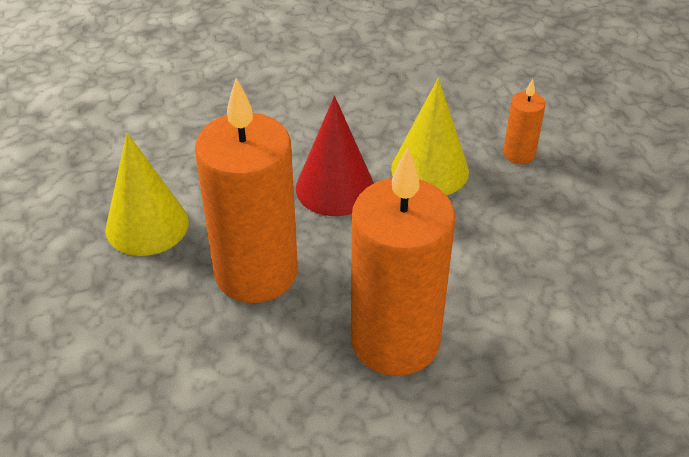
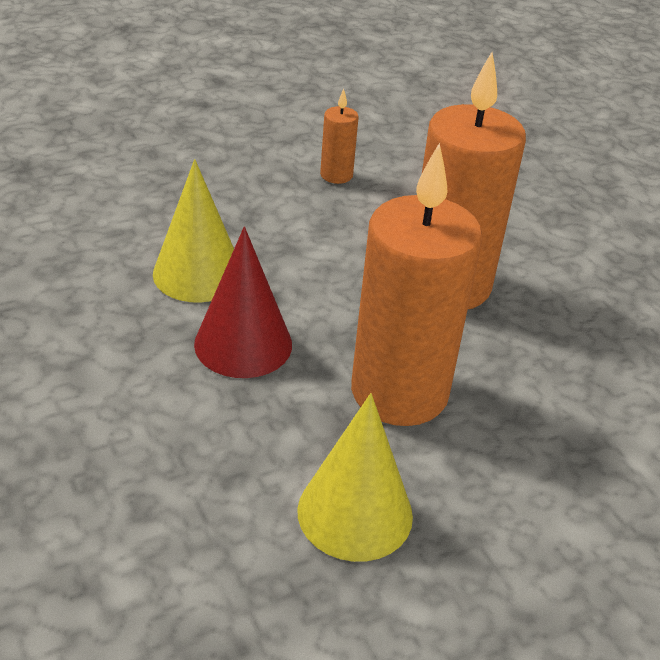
camera: 105 degrees left, 5 degrees down
orange candle [503,79,546,164] -> orange candle moved to [320,89,359,184]

